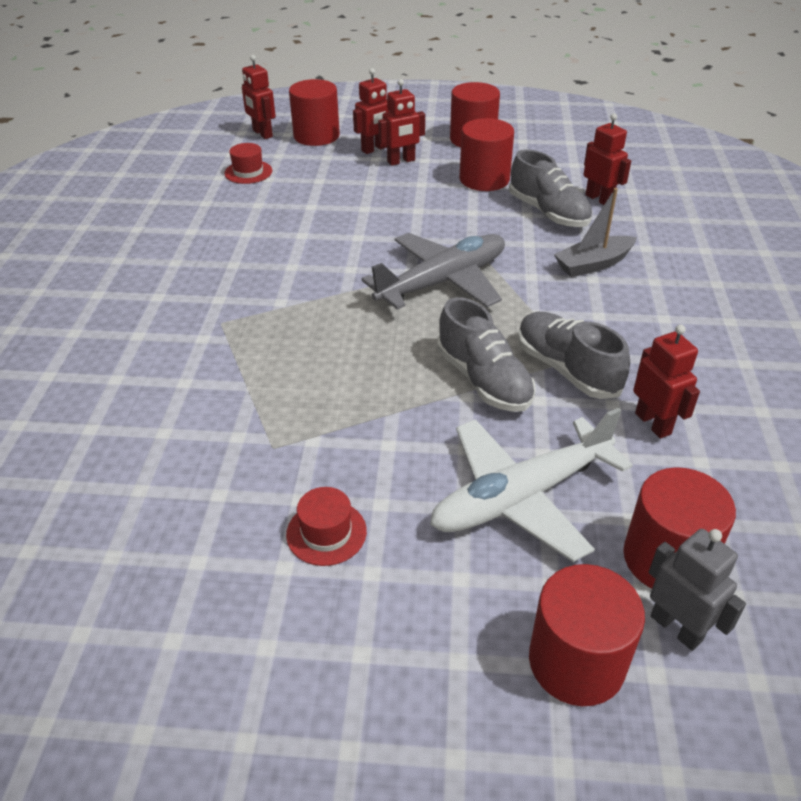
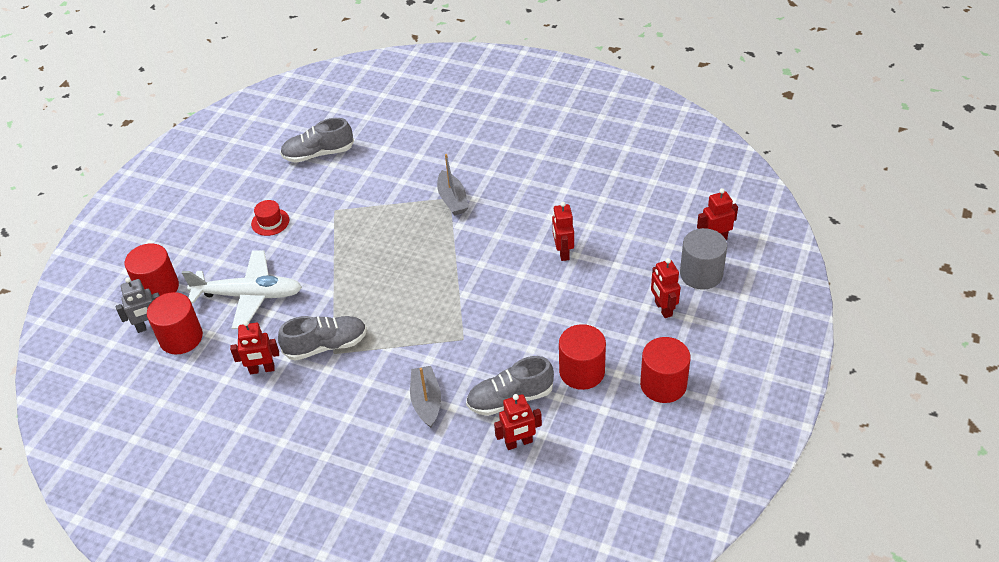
camera: 110 degrees right, 5 degrees up
red hat [224,143,272,184] -> none
red cylinder [289,79,340,146] -> grey cylinder [680,228,727,290]
grey plane [361,233,505,310] -> none
red robot [378,79,425,166] -> red robot moved to [552,202,574,261]
white plane [430,408,633,562] -> white plane turned 105 degrees clockwise [182,250,302,329]
grey shoe [437,297,536,412] -> grey shoe moved to [280,118,354,163]
none -> grey boat [437,154,469,216]

